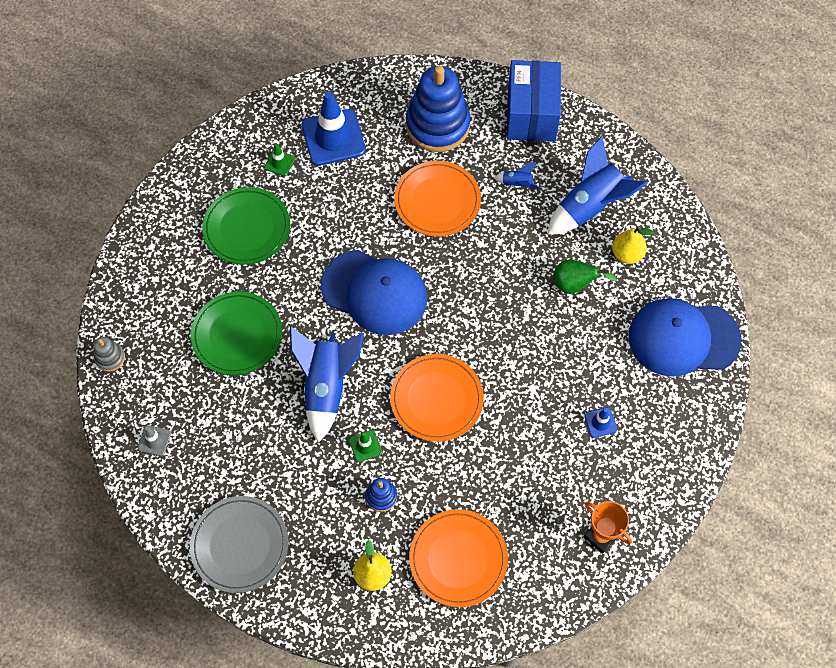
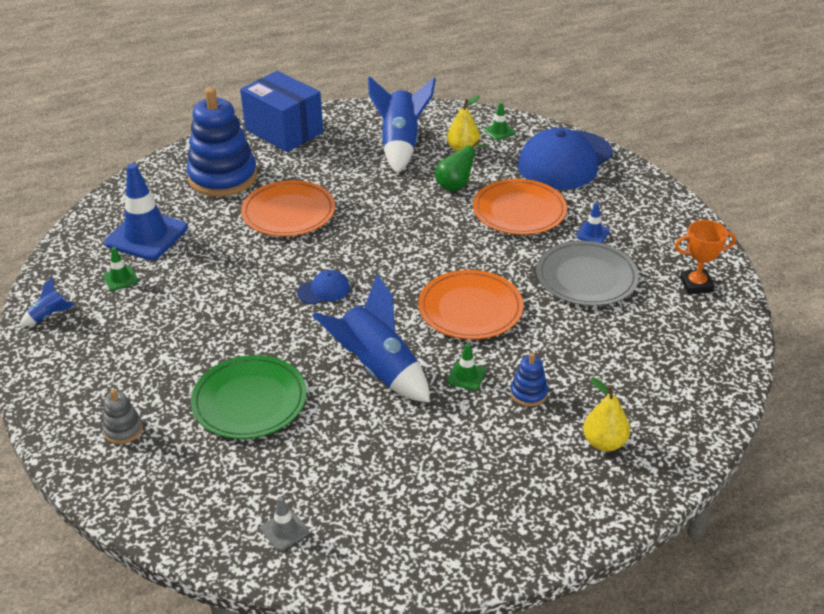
camera: 50 degrees left, 25 degrees down
grey stacking toy [94,337,125,372] -> grey stacking toy moved to [102,389,143,444]
grey plate [190,496,289,593] -> grey plate moved to [536,241,639,306]
green plate [202,187,290,265] -> none
blue cap [321,250,427,335] -> blue cap [297,270,350,305], size x0.43
orange plate [409,509,508,607] -> orange plate moved to [473,179,567,235]
blue rocket [494,162,540,189] -> blue rocket moved to [19,277,75,327]
none -> green traffic cone [484,102,516,140]

